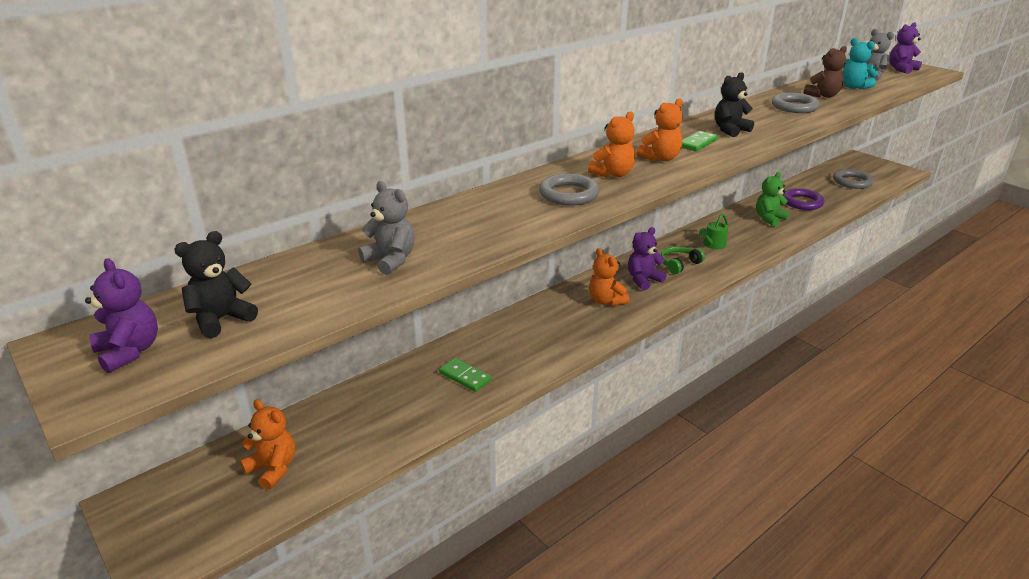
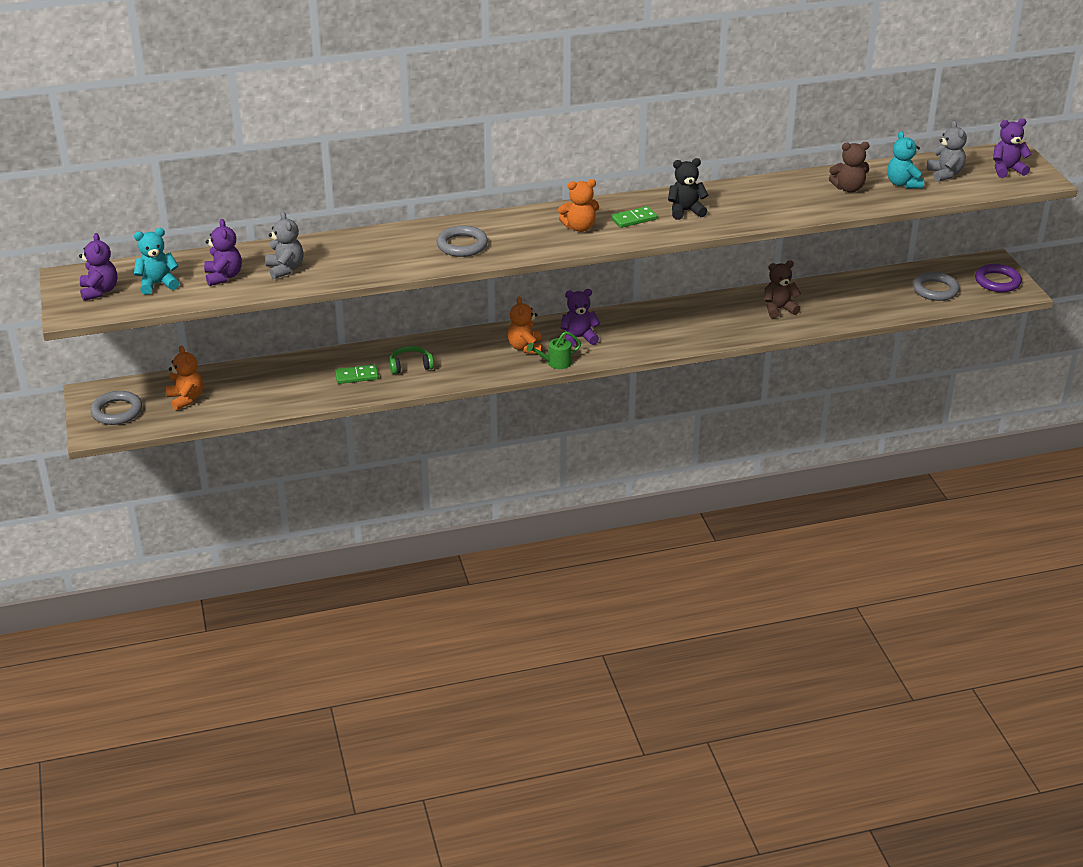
camera: 25 degrees right, 5 degrees up
black teddy bear [174,231,258,339] -> turquoise teddy bear [134,228,179,295]
green domino [439,358,491,392] -> green domino turned 75 degrees counterclockwise [335,364,379,384]
orange teddy bear [588,111,635,178] -> none
green headphones [661,246,705,274] -> green headphones moved to [390,346,434,374]
green watering can [699,213,728,249] -> green watering can moved to [527,332,581,369]
green teddy bear [756,172,789,227] -> brown teddy bear [764,260,801,319]
grey ring [772,93,820,113] -> grey ring moved to [90,391,142,425]
purple ring [783,188,825,210] -> purple ring moved to [975,264,1022,292]
none -> purple teddy bear [204,219,242,286]

